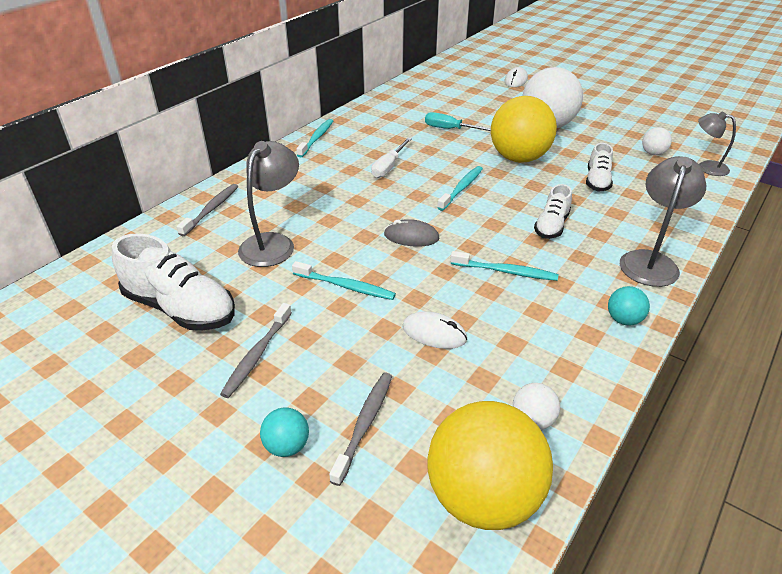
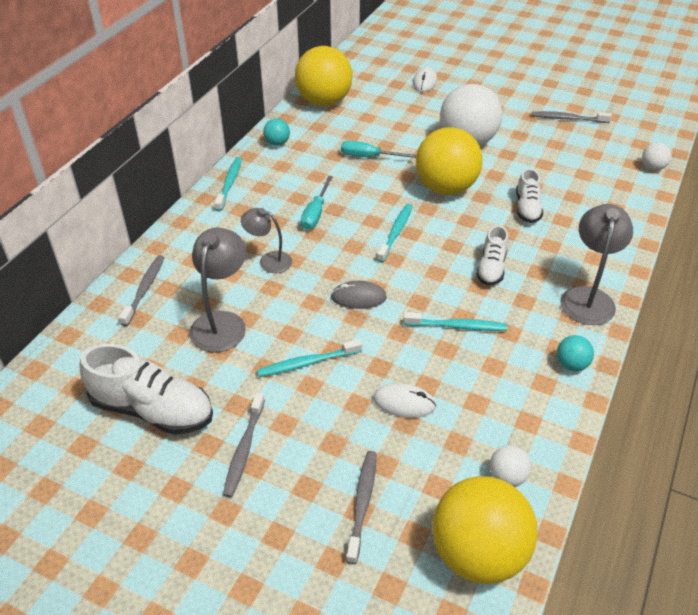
camera: 10 degrees left, 5 degrees up
turquoise ball [260,407,309,457] -> turquoise ball moved to [263,119,290,146]
turquoise toothbrush [292,261,396,300] -> turquoise toothbrush turned 150 degrees clockwise [257,339,362,377]
white screwdriver [372,138,412,178] -> turquoise screwdriver [301,176,333,230]
white ball [642,127,672,155] -> white ball moved to [642,143,671,171]
grey lamp [698,112,736,176] -> grey lamp moved to [241,208,292,273]
none -> yellow ball [295,46,353,106]
none -> grey toothbrush [531,111,612,123]

